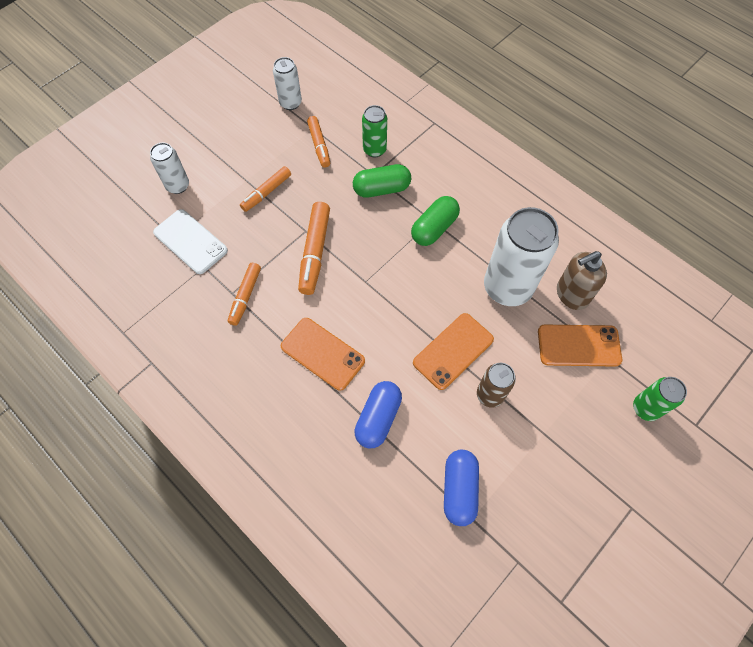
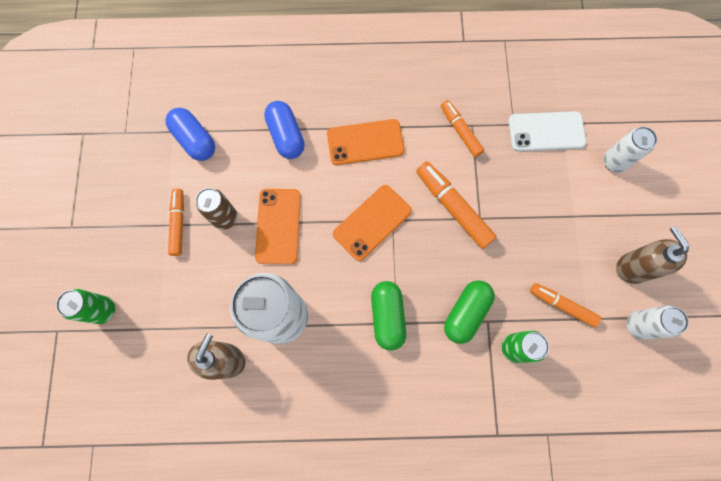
camera: 135 degrees right, 10 degrees up
orange marker [240,166,291,212] -> orange marker moved to [168,188,184,256]
orange phone [538,325,622,367] -> orange phone moved to [333,185,412,261]
none -> brown soap dispenser [616,226,689,284]

